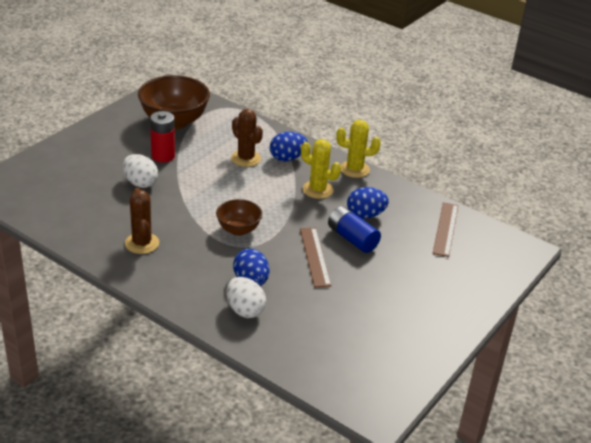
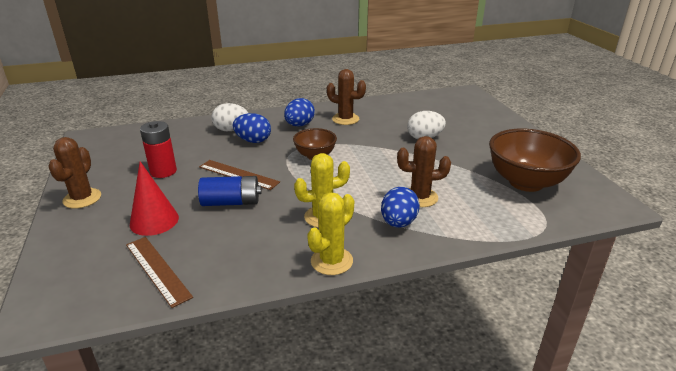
camera: 130 degrees right, 5 degrees down
red battery [150,111,175,162] -> red battery moved to [140,121,177,178]
blue egg [347,187,389,219] -> blue egg moved to [284,98,315,127]
none -> brown cactus [48,137,101,208]
none -> red cone [130,161,179,236]

